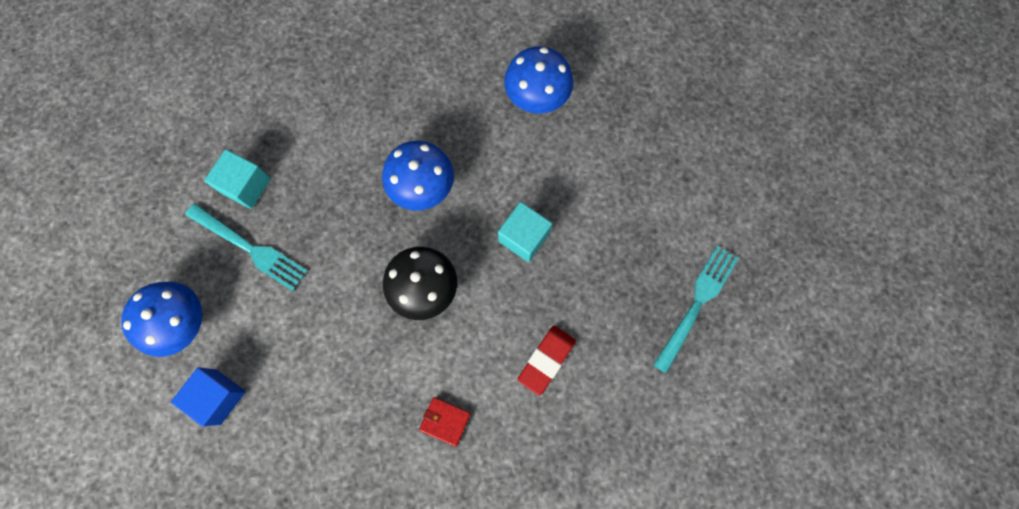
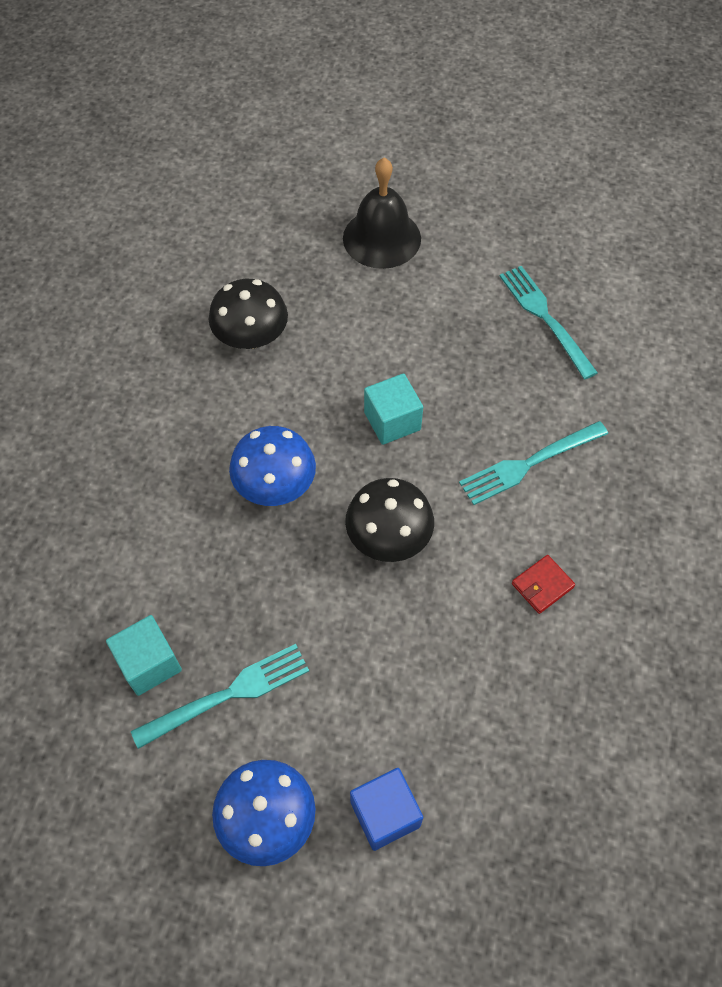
camera: 60 degrees left, 15 degrees down
blue mushroom [504,46,574,114] -> black mushroom [209,279,288,349]
red eraser [518,326,576,396] -> turquoise fork [459,421,608,505]
none -> black bell [343,157,421,269]

